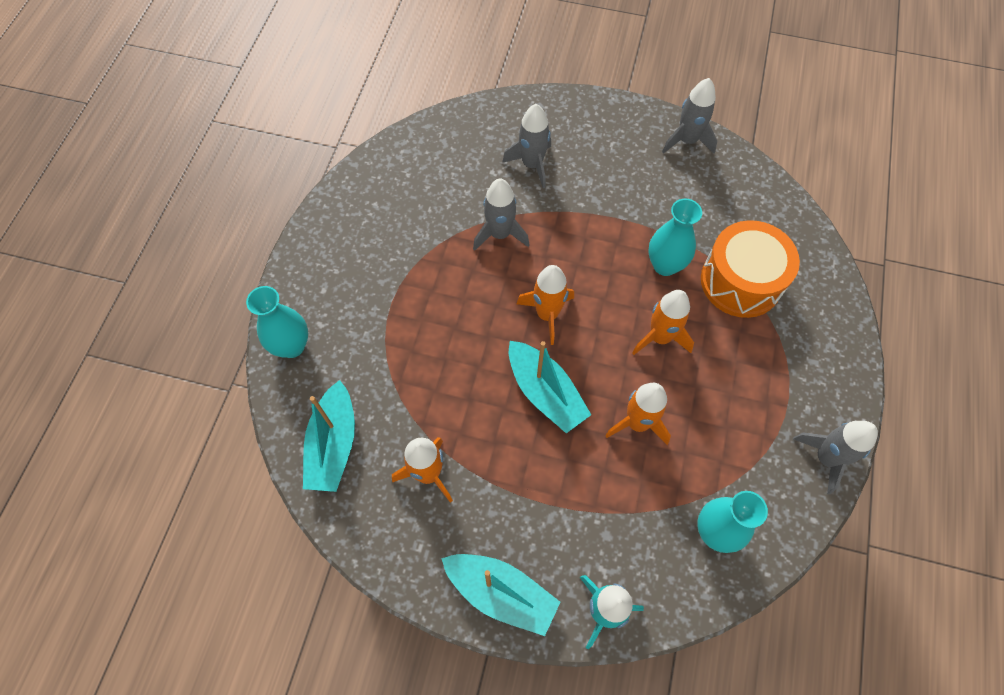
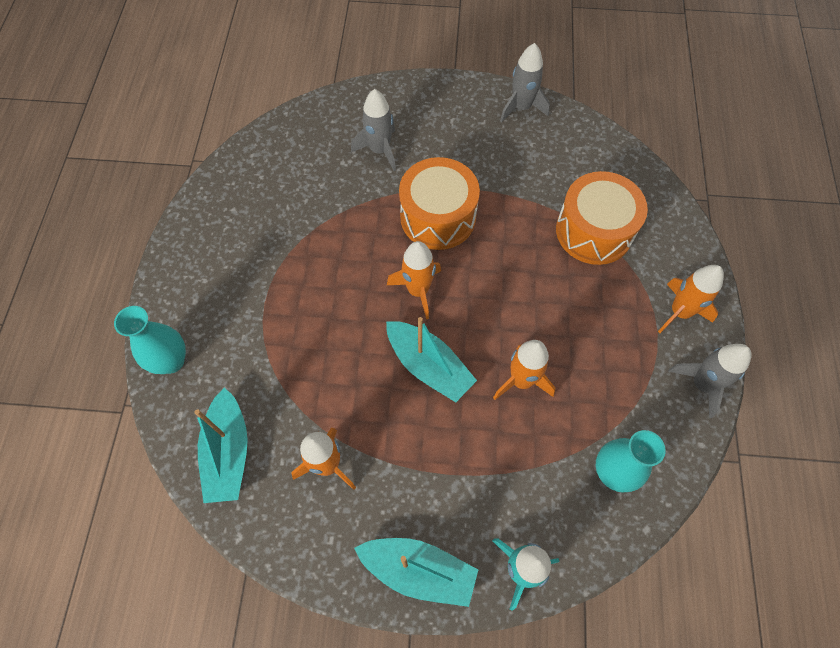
camera: 10 degrees left, 0 degrees up
grey rocket [473,178,529,251] -> none
orange rocket [632,290,694,355] -> orange rocket moved to [658,265,724,333]
turquoise vase [648,199,702,276] -> none
none -> orange drum [399,157,480,250]

